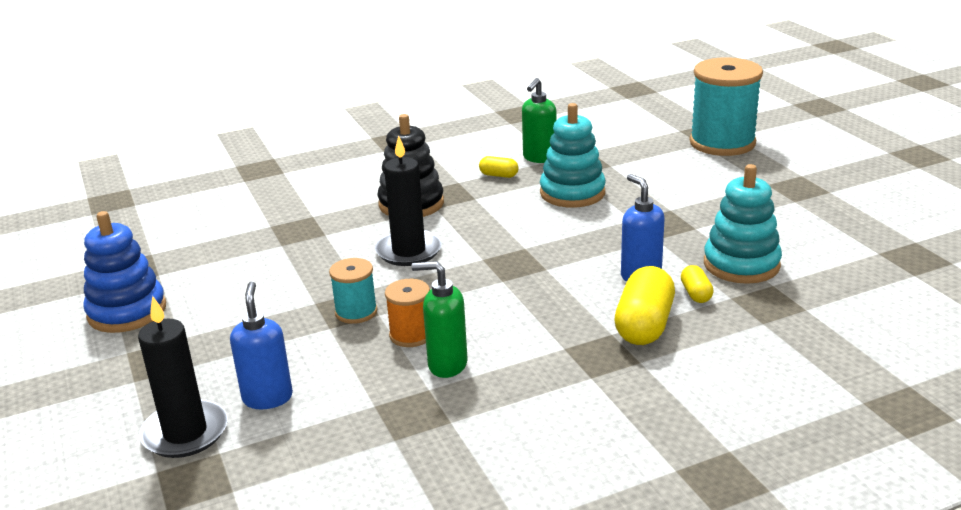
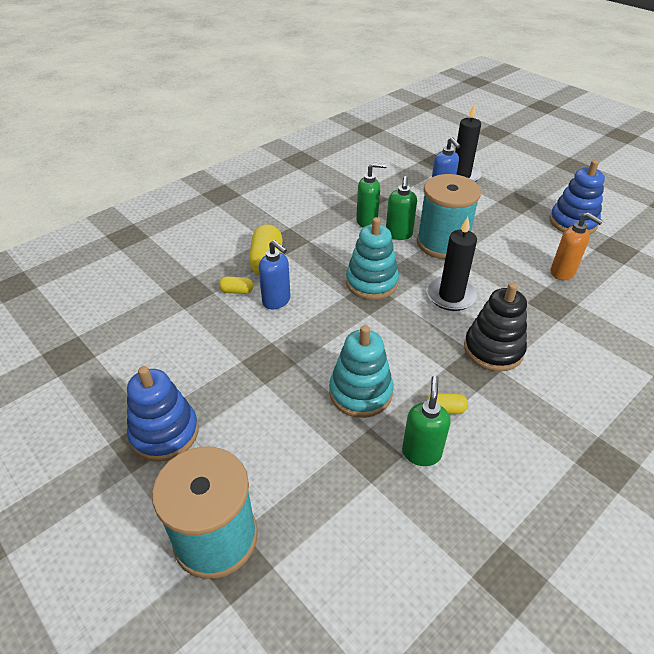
camera: 160 degrees right, 15 degrees up
turquoise spool [329,258,377,324] -> turquoise spool [417,174,481,259], size x1.99
orange spool [385,279,430,347] -> green soap dispenser [386,176,417,240]
yellow capsule [681,265,714,303] -> yellow capsule turned 60 degrees counterclockwise [219,276,254,294]
turquoise stacking toy [704,164,782,284] -> turquoise stacking toy moved to [346,217,399,300]
none -> blue stacking toy [127,366,199,462]
none -> orange soap dispenser [551,212,603,280]

